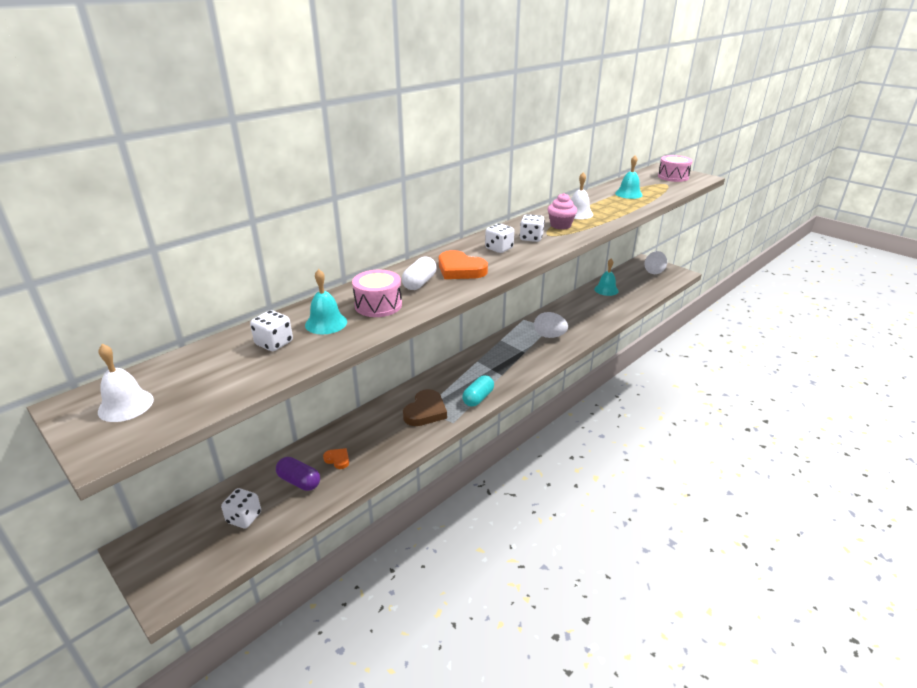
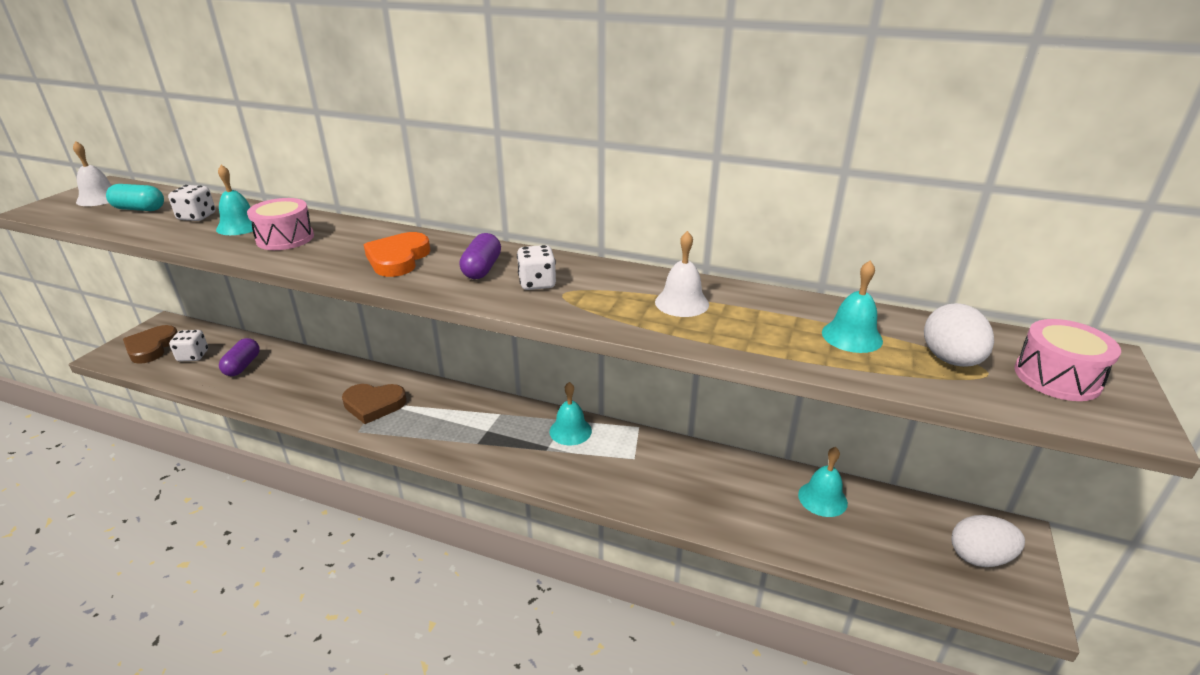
camera: 65 degrees right, 0 degrees up
orange heart [323,448,349,469] -> none
white capsule [402,257,437,290] -> none
turquoise capsule [462,375,494,407] -> turquoise capsule moved to [106,184,164,211]
white dice [485,223,514,253] -> purple capsule [459,233,501,279]
white egg [534,312,568,338] -> white egg moved to [924,303,994,367]
pink cupcake [548,193,577,230] -> none
none -> brown heart [123,325,177,364]
none -> turquoise bell [549,382,592,445]

